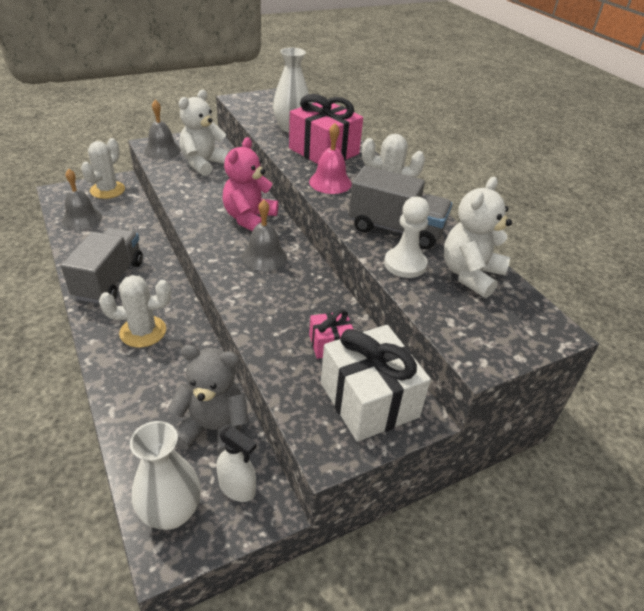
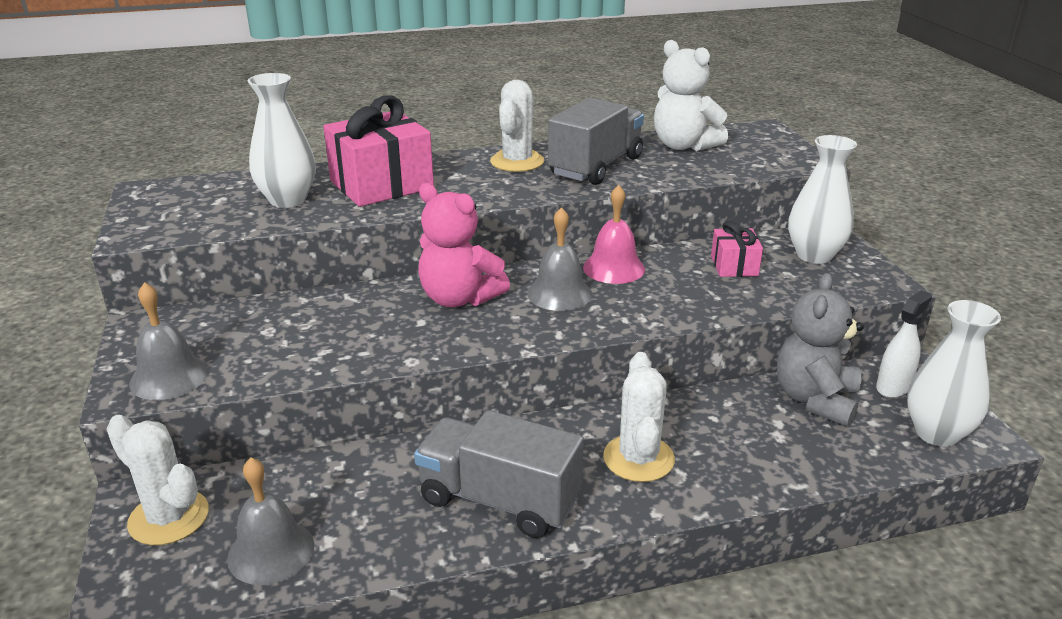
camera: 75 degrees left, 10 degrees down
white teddy bear [179,90,230,176] -> none
pink bell [309,123,352,194] -> pink bell moved to [583,185,645,284]
white gift [321,325,431,442] -> white vase [788,135,857,264]
white pawn [384,197,430,278] -> none

